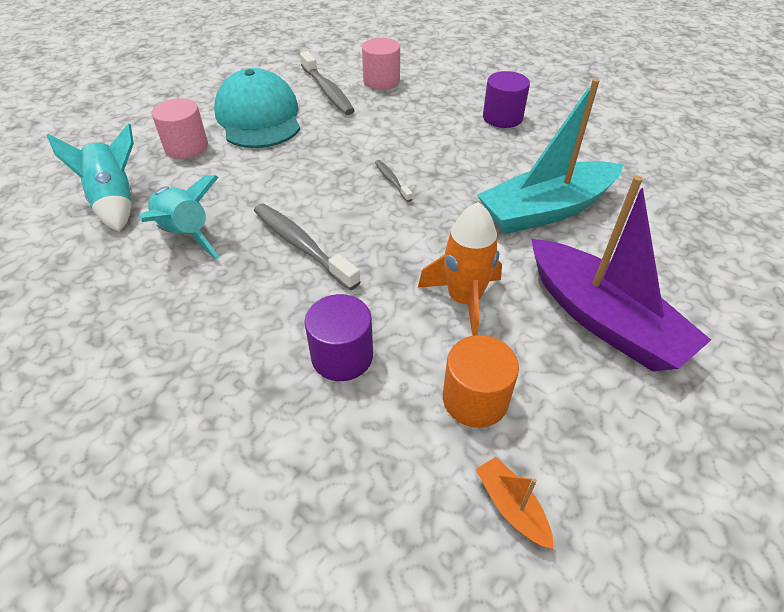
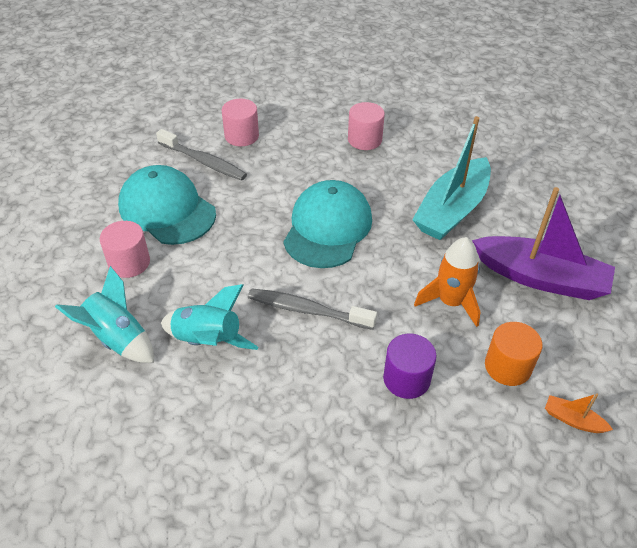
camera: 30 degrees left, 0 degrees up
grey toothbrush [375,160,413,202] -> turquoise cap [283,180,372,268]
purple cylinder [483,71,530,128] -> pink cylinder [348,102,385,150]

